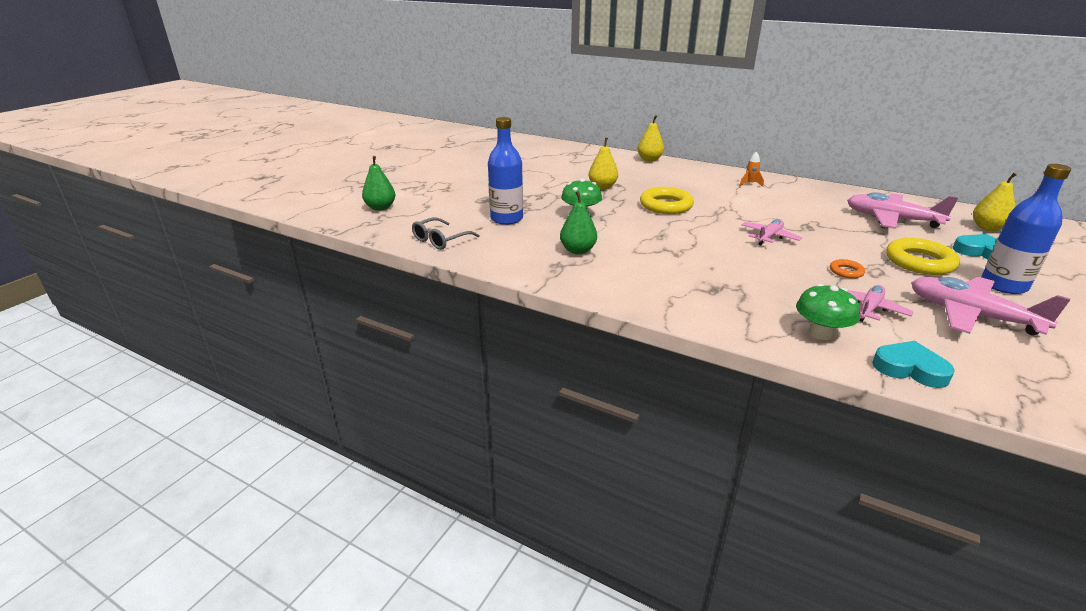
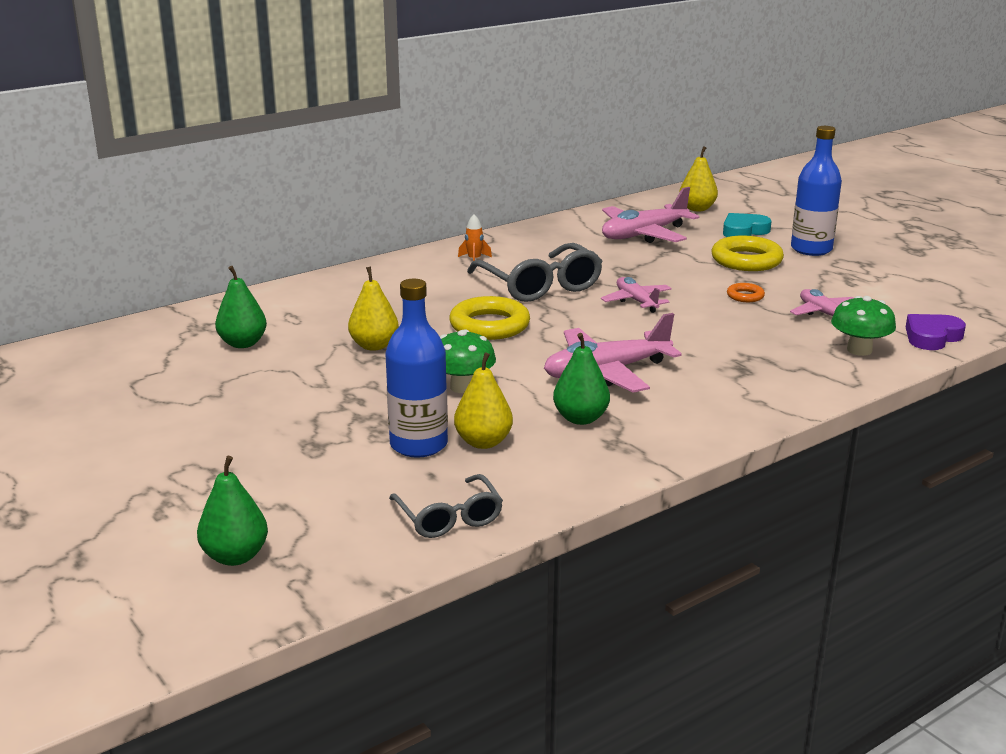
camera: 65 degrees left, 5 degrees down
yellow pear [637,115,664,162] -> yellow pear moved to [454,352,513,449]
turquoise heart [872,341,955,388] -> purple heart [906,314,966,350]
pink plane [911,277,1071,335] -> pink plane moved to [544,313,682,393]
none -> green pear [215,266,267,348]
none -> grey glasses [467,243,603,302]

